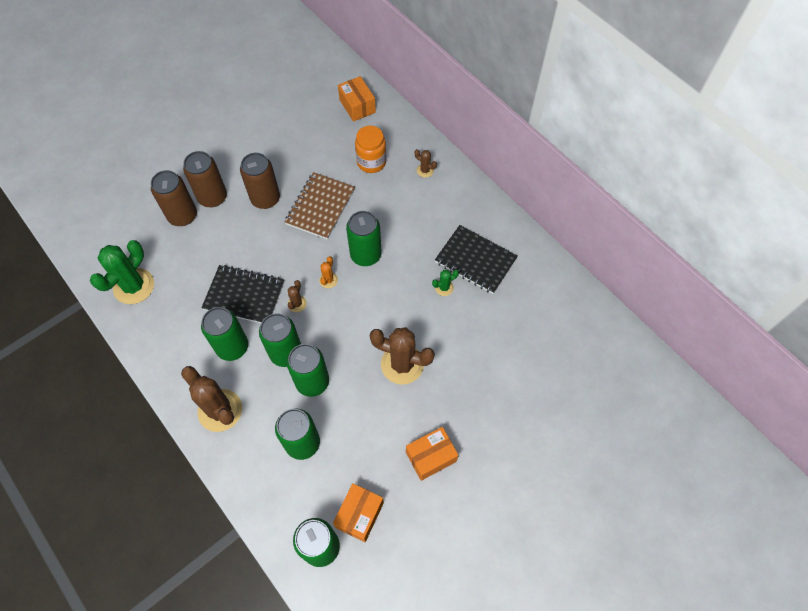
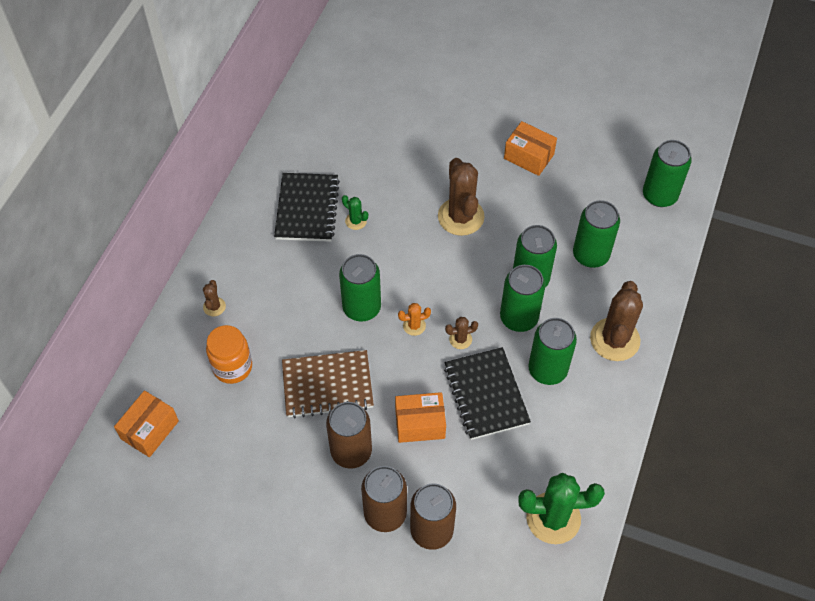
camera: 120 degrees left, 5 degrees down
orange box [333,483,384,542] -> orange box moved to [395,392,446,443]

